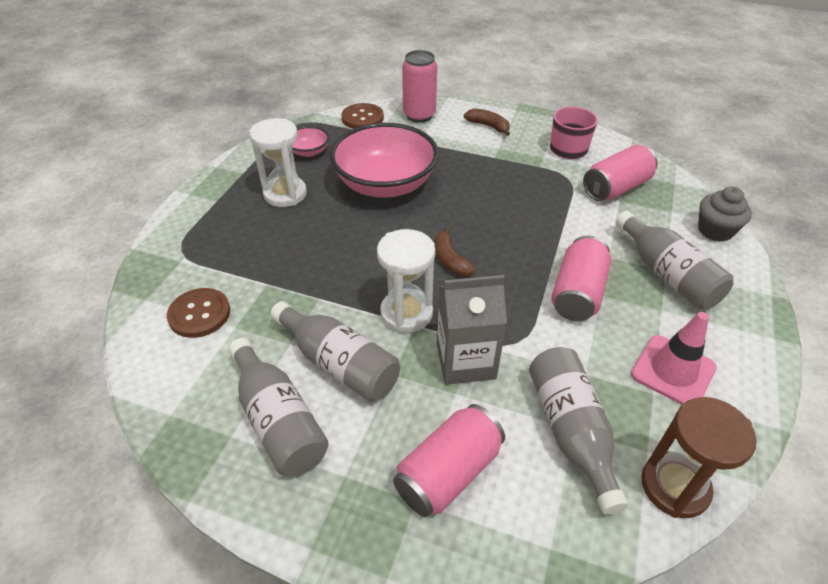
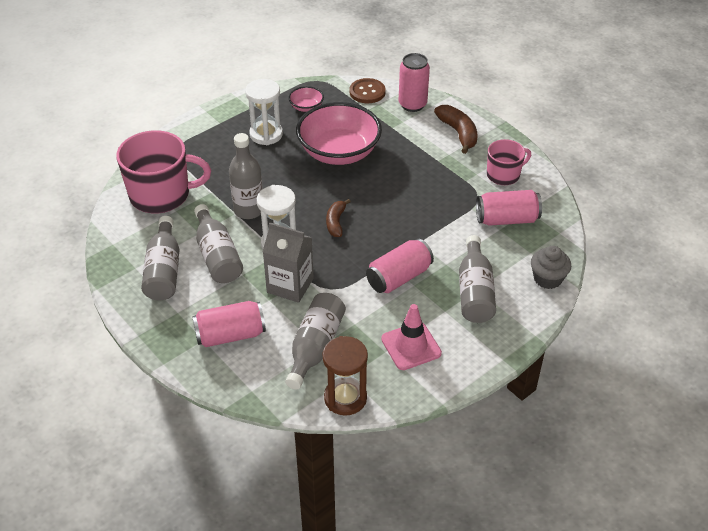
camera: 30 degrees right, 0 degrees up
brown button [167,288,230,338] -> pink mug [116,130,211,214]
brown banana [464,108,510,136] -> brown banana [434,105,478,154], size x1.50
none -> grey bottle [229,133,263,219]

